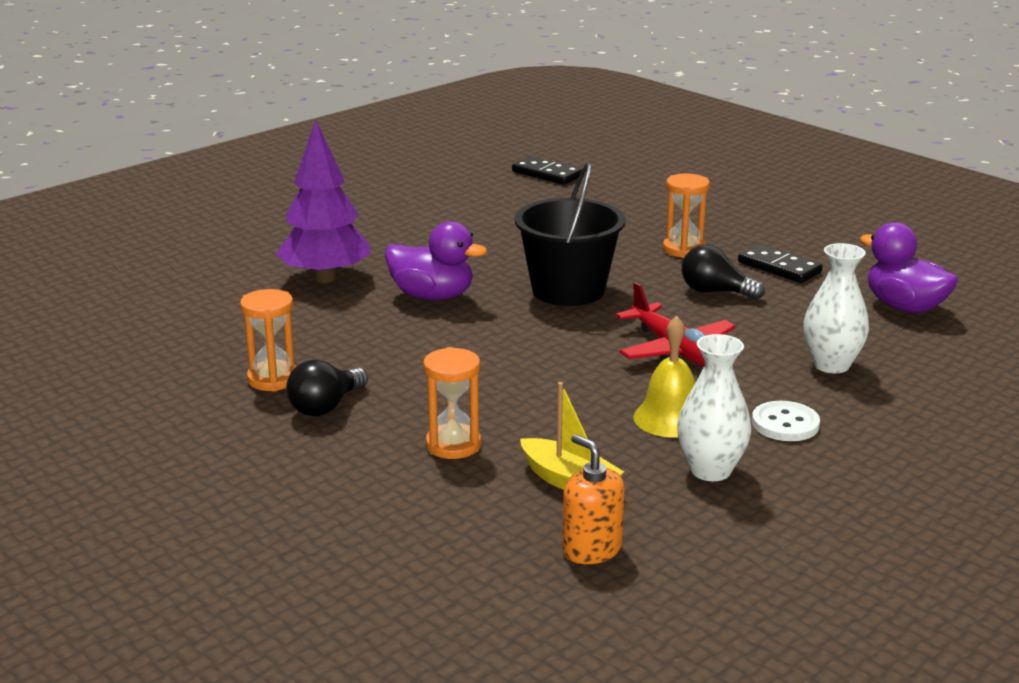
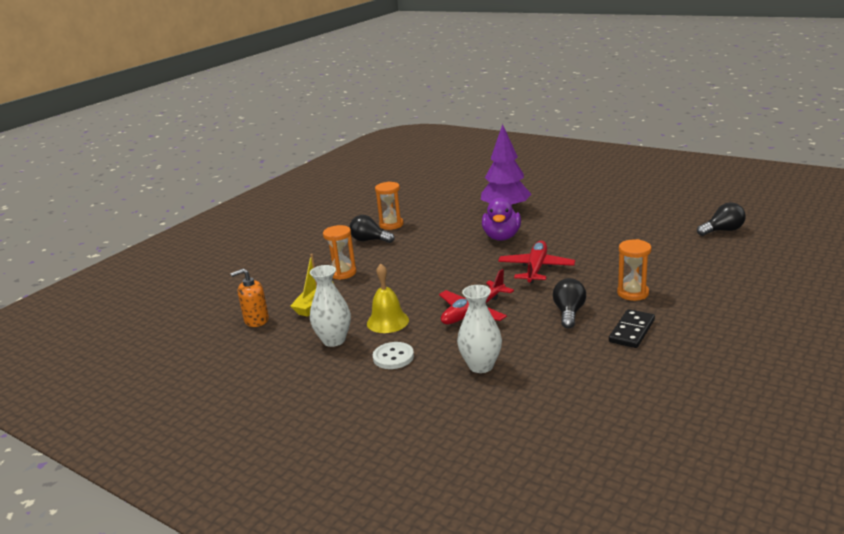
camera: 80 degrees right, 0 degrees up
black domino [512,156,582,185] -> black light bulb [697,202,746,236]
black bucket [515,162,626,306] -> red plane [498,241,575,283]
orange soap dispenser [562,434,625,564] -> orange soap dispenser turned 150 degrees counterclockwise [230,268,269,327]
purple duck [860,222,958,313] -> none

